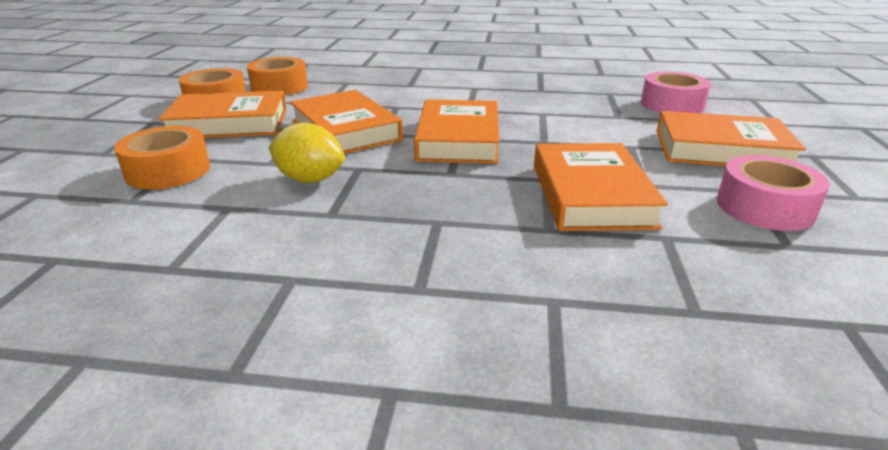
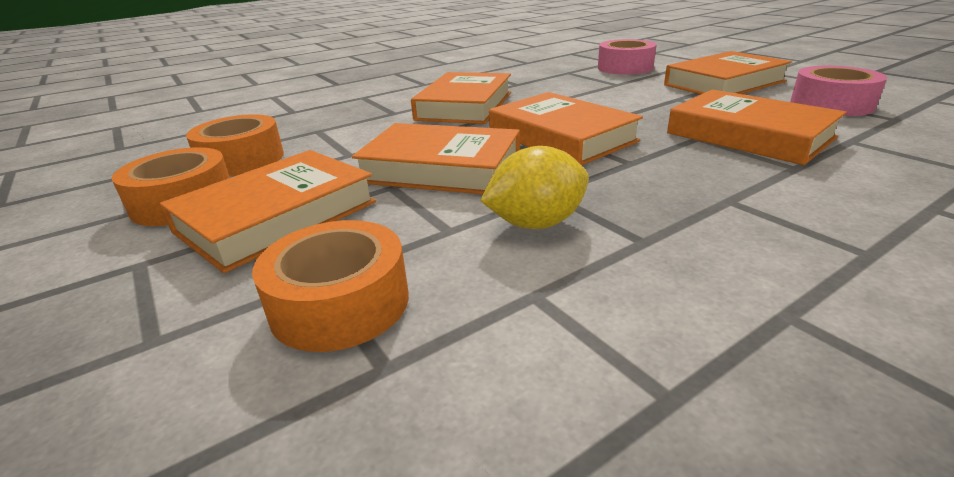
camera: 40 degrees left, 0 degrees up
none -> orange book [411,72,511,124]

